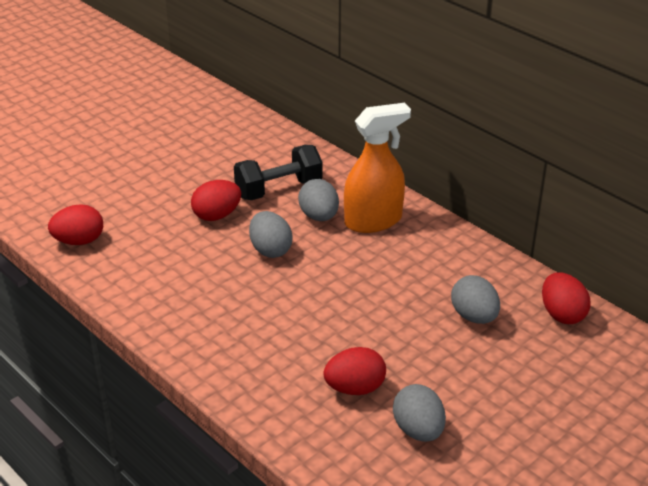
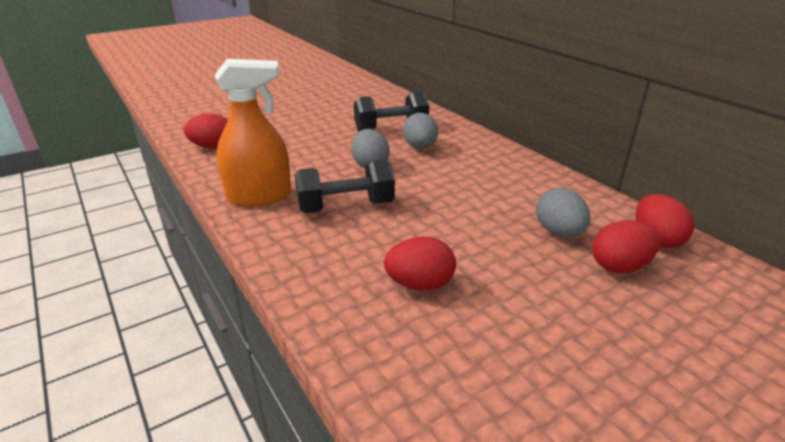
camera: 10 degrees right, 5 degrees down
red egg [191,180,241,221] -> red egg moved to [592,220,660,274]
orange spray bottle [344,103,411,233] -> orange spray bottle moved to [215,59,291,206]
grey egg [393,384,446,442] -> none
none -> black dumbbell [295,159,395,213]

